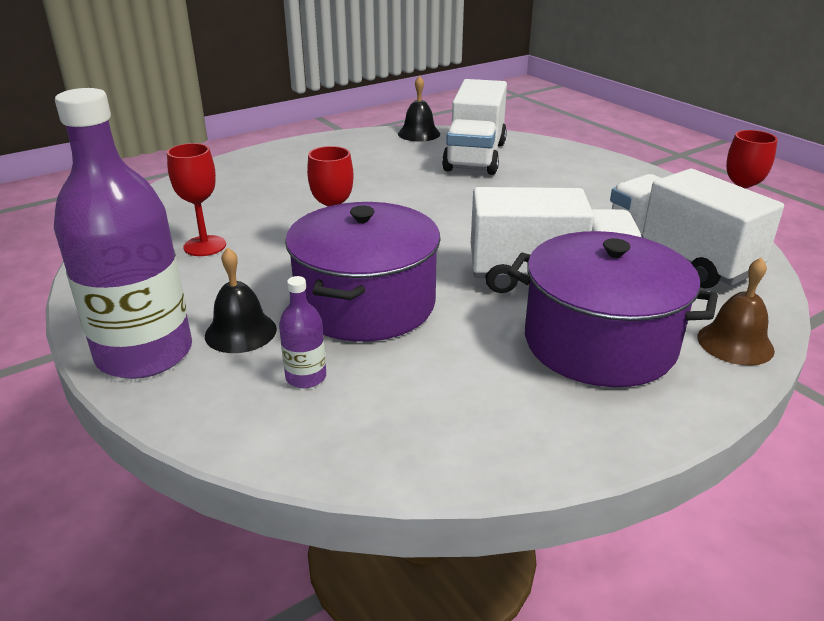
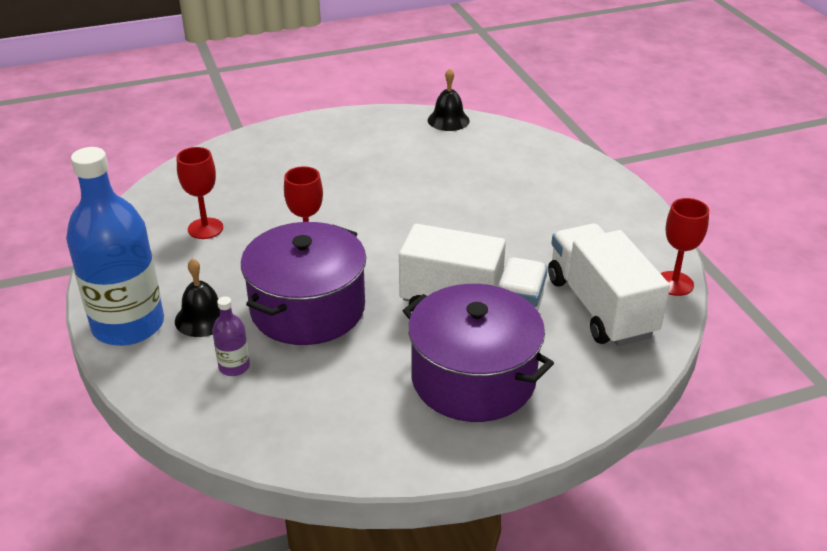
camera: 15 degrees right, 5 degrees up
purple bottle [54,88,192,379] -> blue bottle [66,147,164,346]
white truck [442,79,507,175] -> none
brown bell [698,258,775,366] -> none

